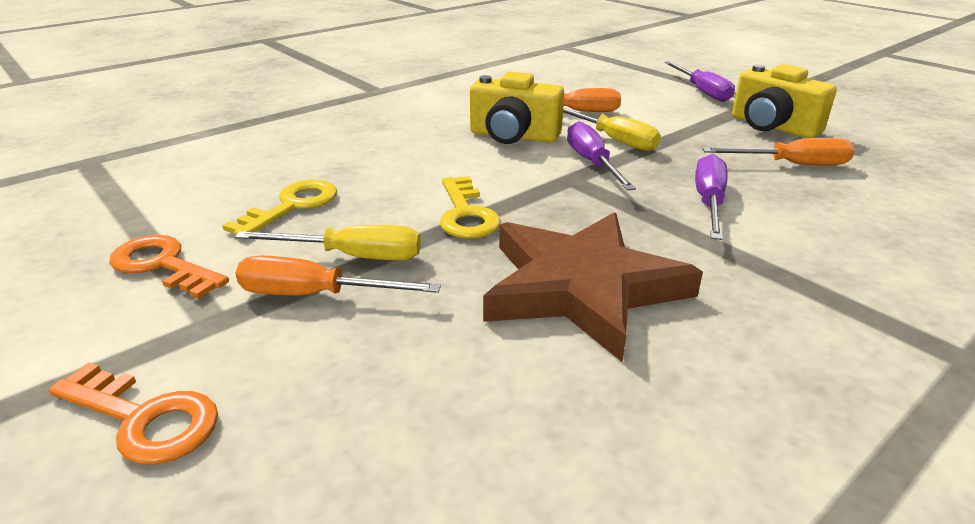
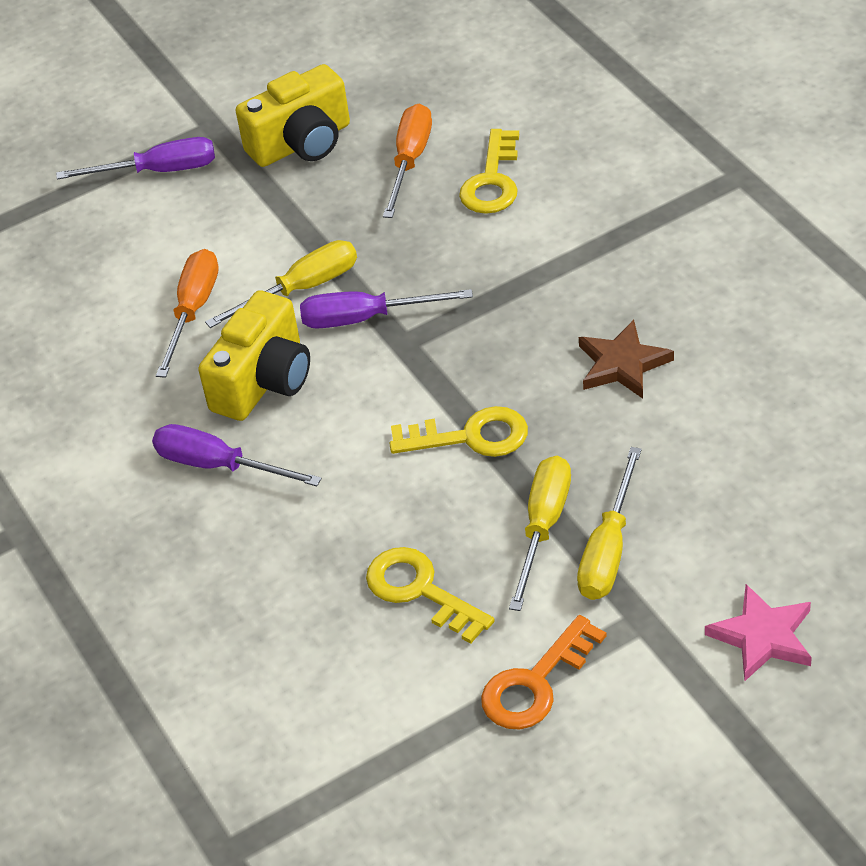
camera: 75 degrees left, 15 degrees up
orange key [48,362,218,465] -> pink star [705,584,812,681]
orange screwdriver [236,256,441,295] -> yellow screwdriver [577,447,642,600]
brown star [483,212,703,362] -> brown star [579,320,674,399], size x0.51
purple screwdriver [695,154,728,240] -> purple screwdriver moved to [152,424,322,486]
none -> yellow key [459,129,519,214]

